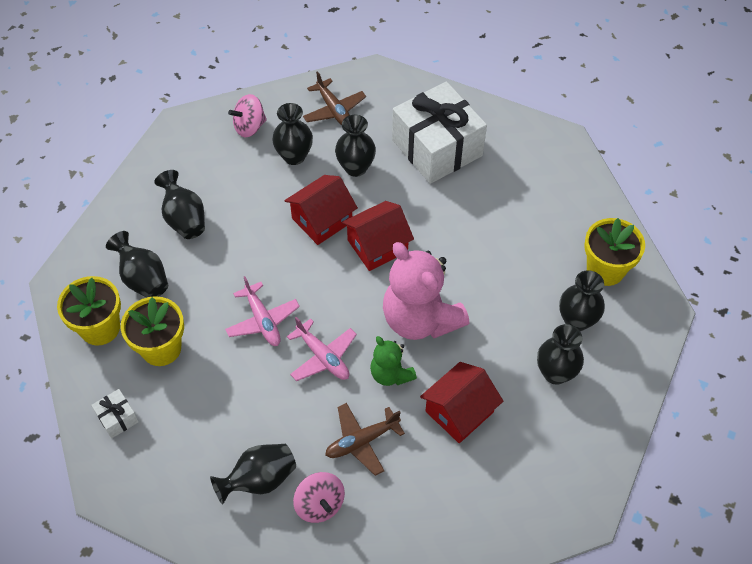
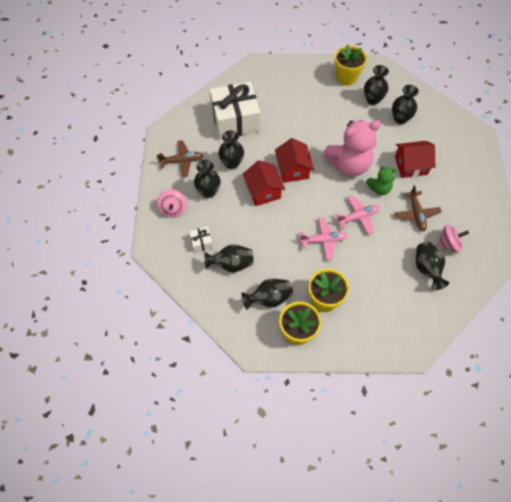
camera: 70 degrees left, 5 degrees up
white gift [91,389,139,439] -> white gift moved to [189,227,213,253]
red house [420,362,503,443] -> red house turned 75 degrees counterclockwise [395,141,435,178]

